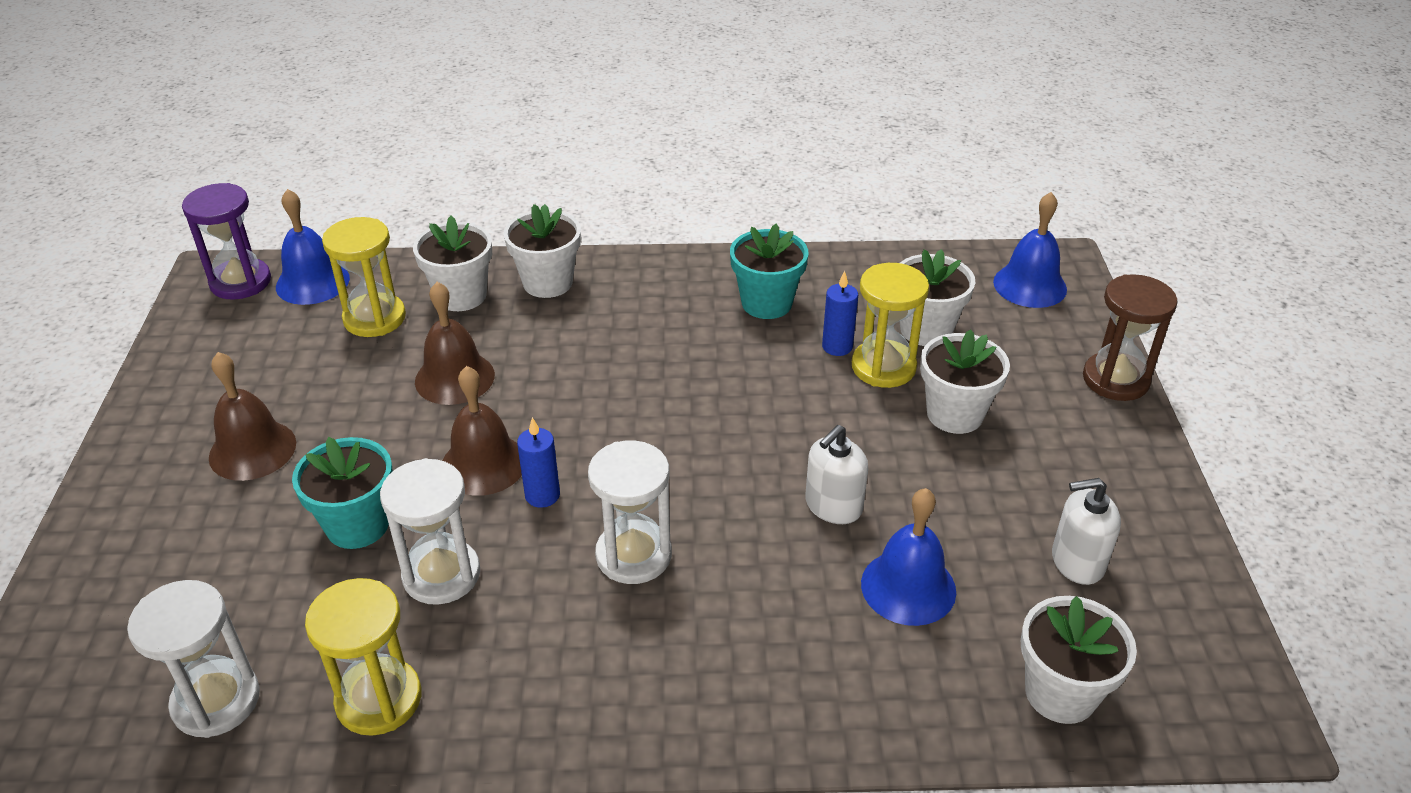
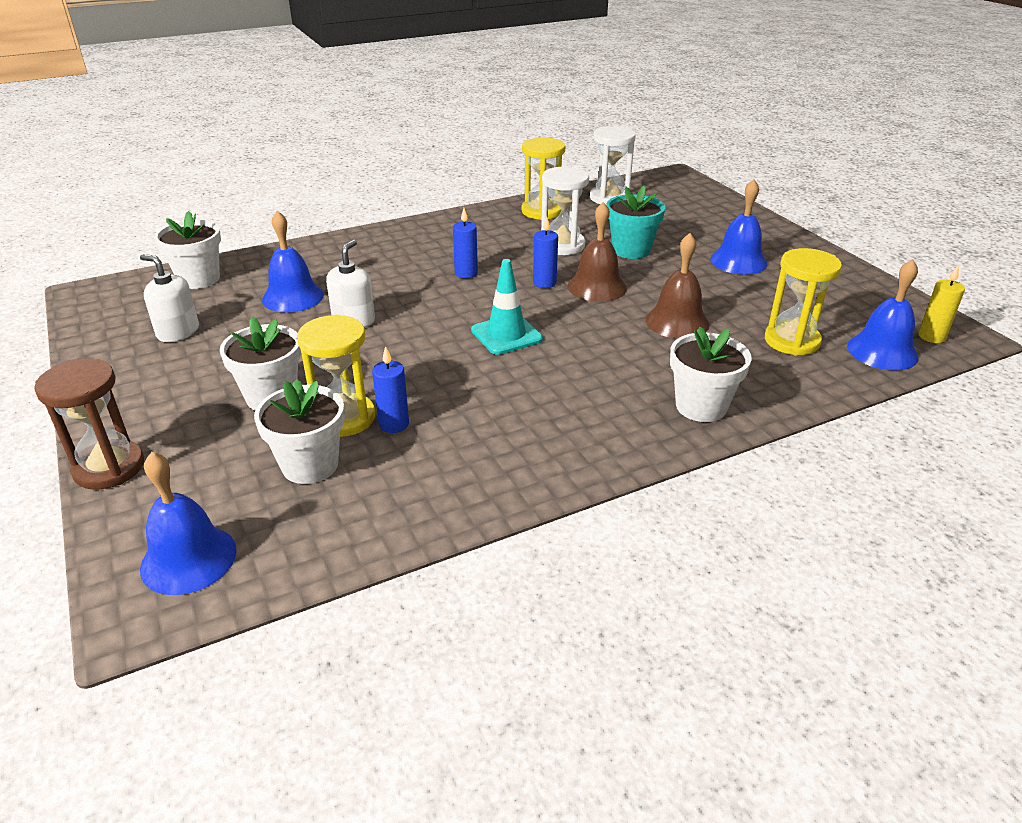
camera: 155 degrees right, 5 degrees down
purple hourglass [182,183,271,300] -> yellow candle [918,266,965,343]
brown bell [209,352,296,481] -> blue bell [710,180,768,275]
white flower pot [413,216,492,311] -> none
white hourglass [588,440,672,584] -> blue candle [453,208,478,279]
turquoise flower pot [730,223,809,319] -> none
white soap dispenser [1052,478,1121,585] -> white soap dispenser turned 120 degrees counterclockwise [140,254,199,342]
none -> turquoise traffic cone [471,259,543,355]

